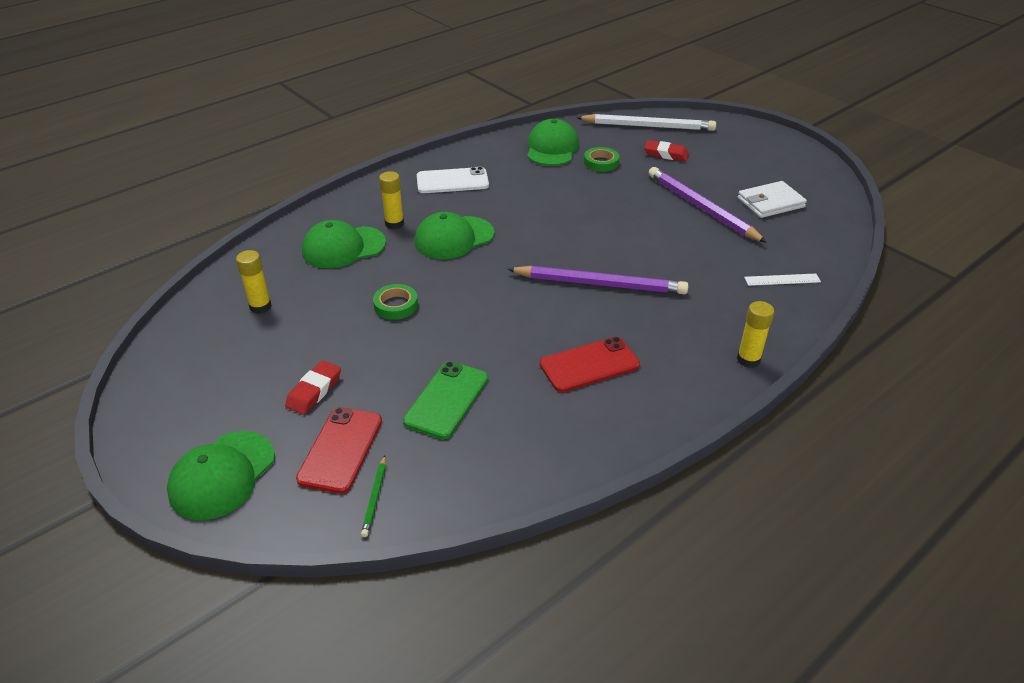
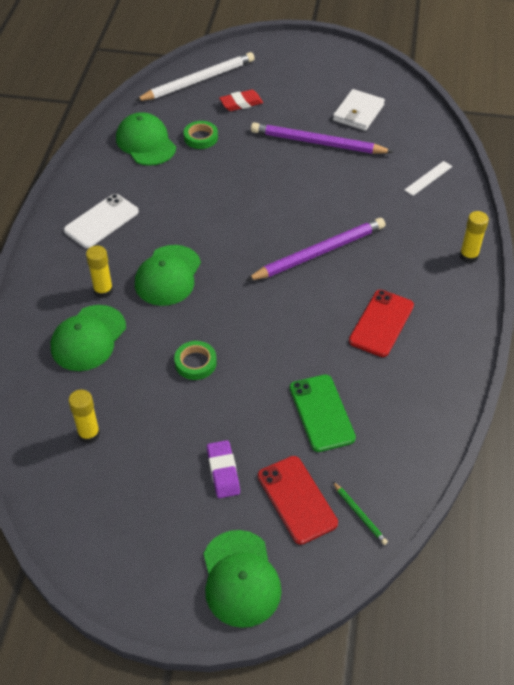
camera: 40 degrees left, 10 degrees up
red eraser [285,360,341,415] -> purple eraser [207,440,240,498]

